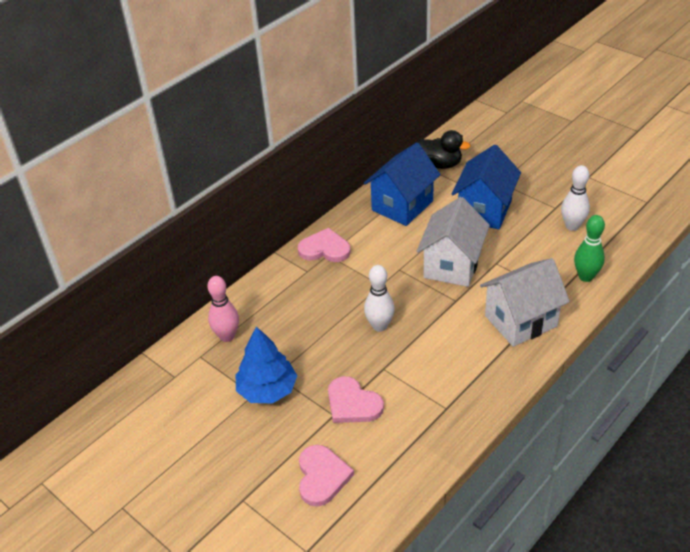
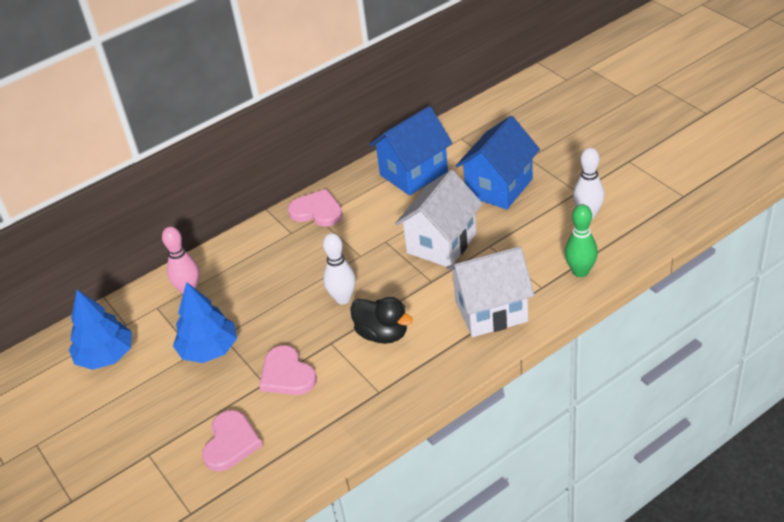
camera: 15 degrees right, 0 degrees up
black duck [417,130,471,169] -> black duck moved to [350,297,413,344]
none -> blue tree [69,290,132,370]

